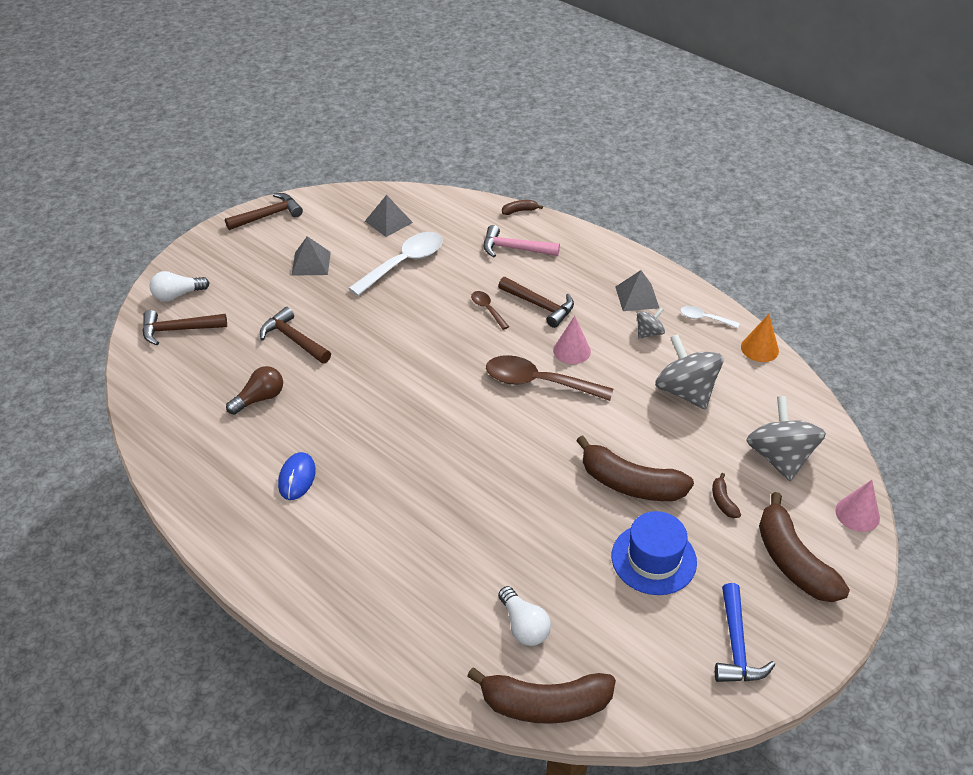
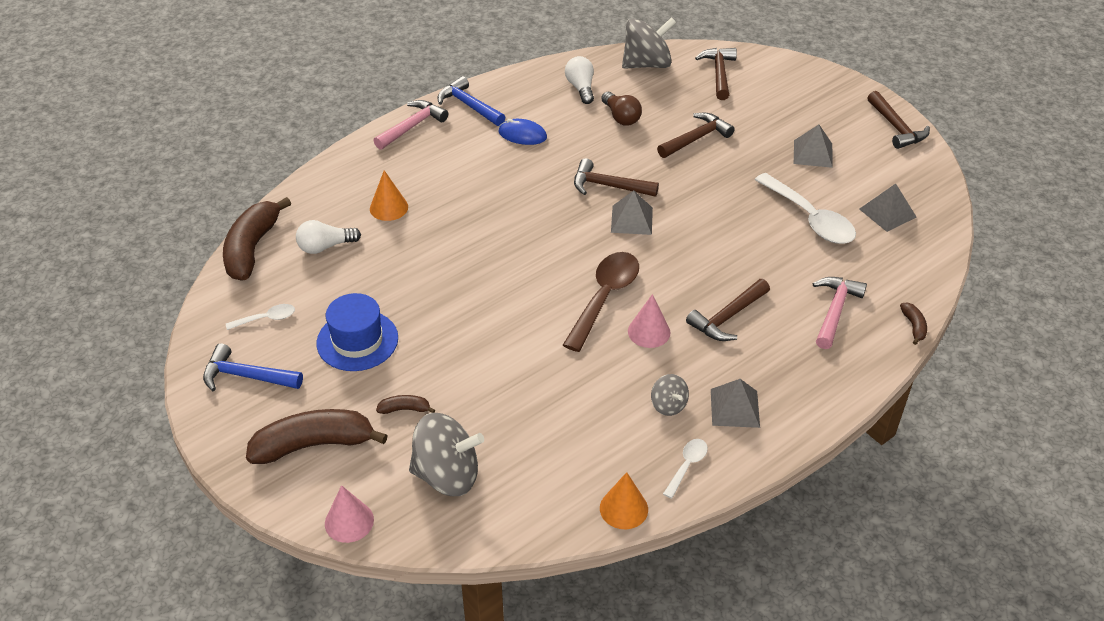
camera: 100 degrees right, 0 degrees up
white light bulb [150,271,210,302] -> white light bulb moved to [565,56,594,104]
brown spoon [471,291,509,330] -> none
brown banana [576,435,694,501] -> none
grey spinning top [655,334,723,410] -> grey spinning top moved to [622,17,676,69]
none -> white spoon [226,304,295,330]
none -> orange cone [370,170,408,221]
none -> pink hammer [373,100,448,150]
none -> blue hammer [438,76,505,126]
none -> brown hammer [574,158,659,197]
none -> grey pyramid [611,191,653,235]

